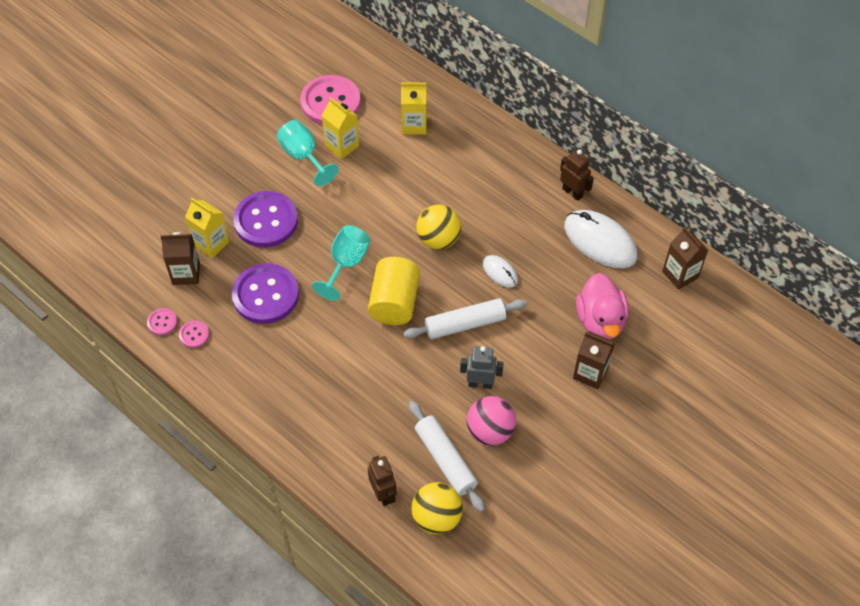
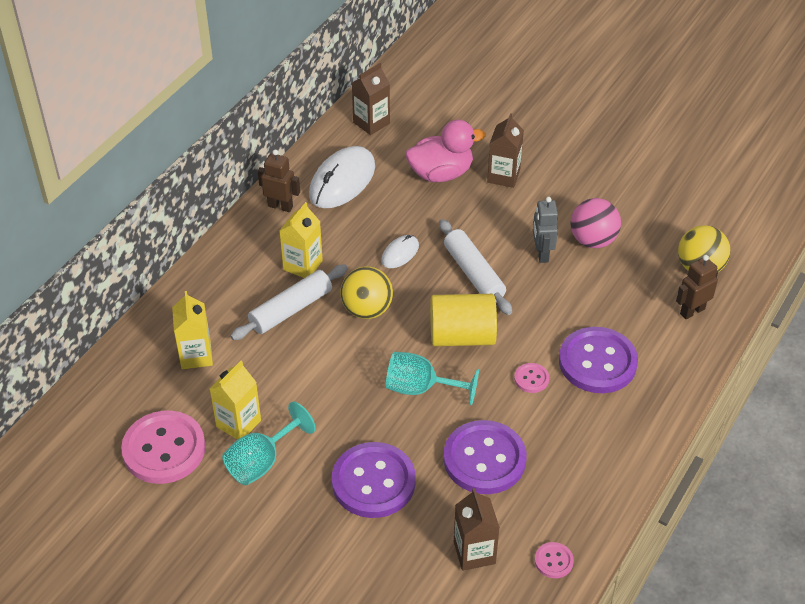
camera: 100 degrees left, 10 degrees down
pink button [179,321,209,348] -> pink button moved to [514,363,549,393]
yellow carton [185,198,229,258] -> yellow carton moved to [279,202,323,278]
white rolling pin [409,401,485,512] -> white rolling pin moved to [230,264,348,340]
brown robot [560,150,594,201] -> brown robot turned 75 degrees clockwise [258,150,300,212]
none -> purple button [559,327,638,393]

